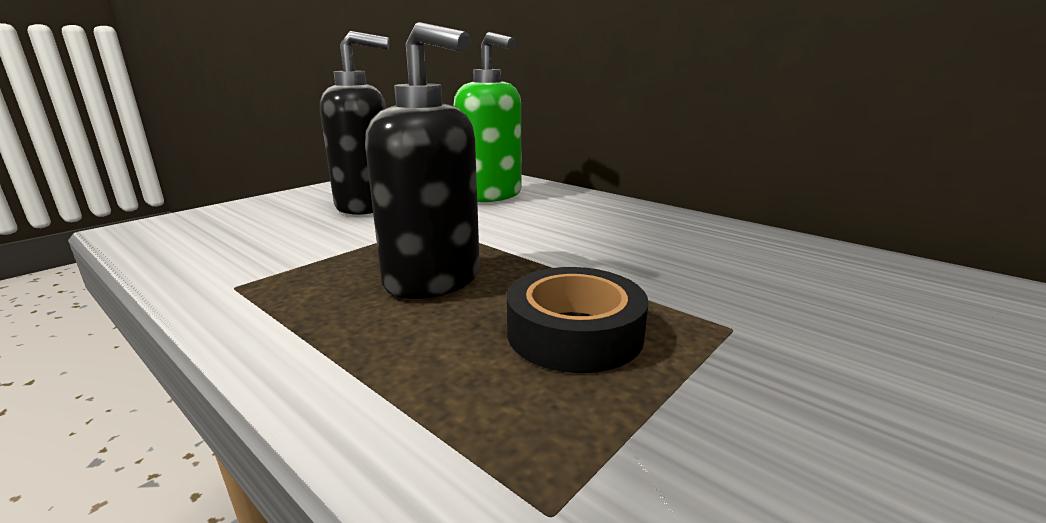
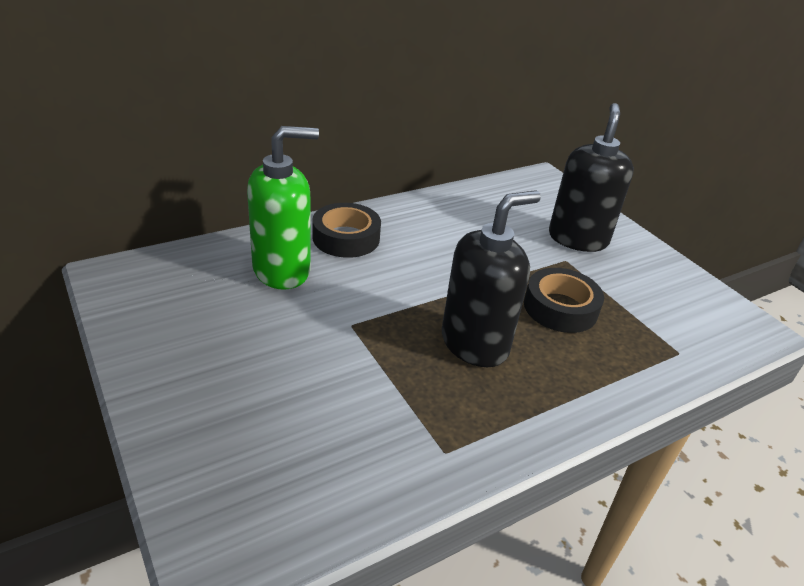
camera: 75 degrees left, 15 degrees up
black soap dispenser [320,31,390,215] -> black soap dispenser moved to [549,103,634,252]
none -> black tape [312,203,381,258]

